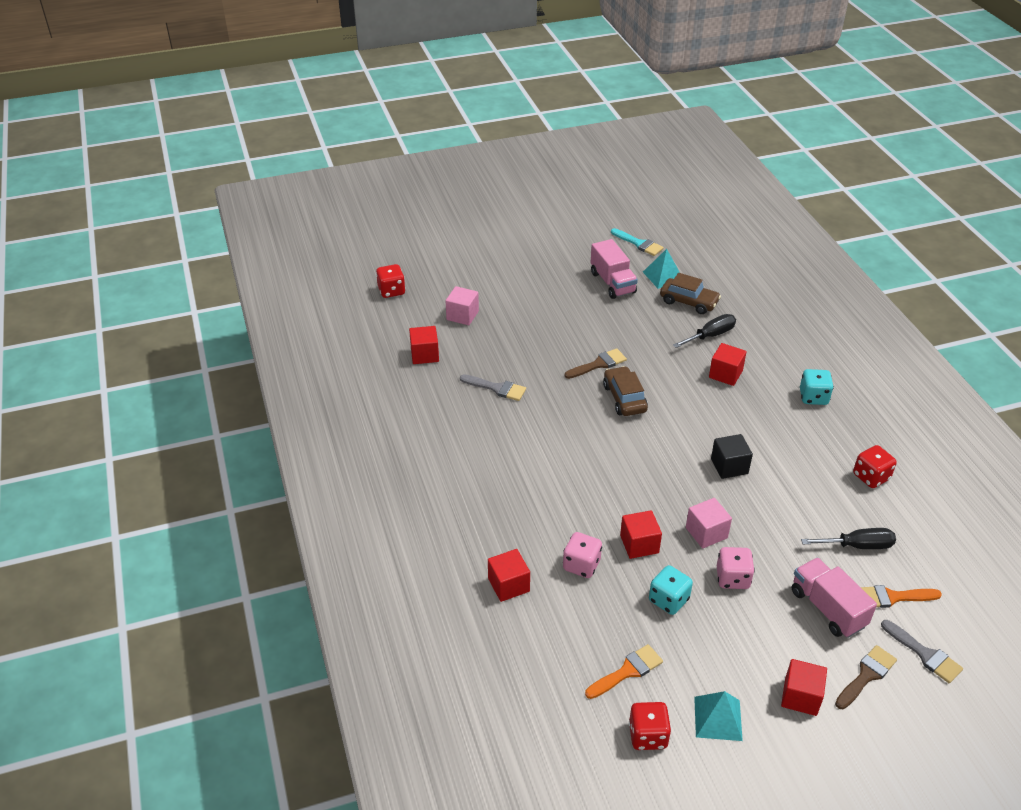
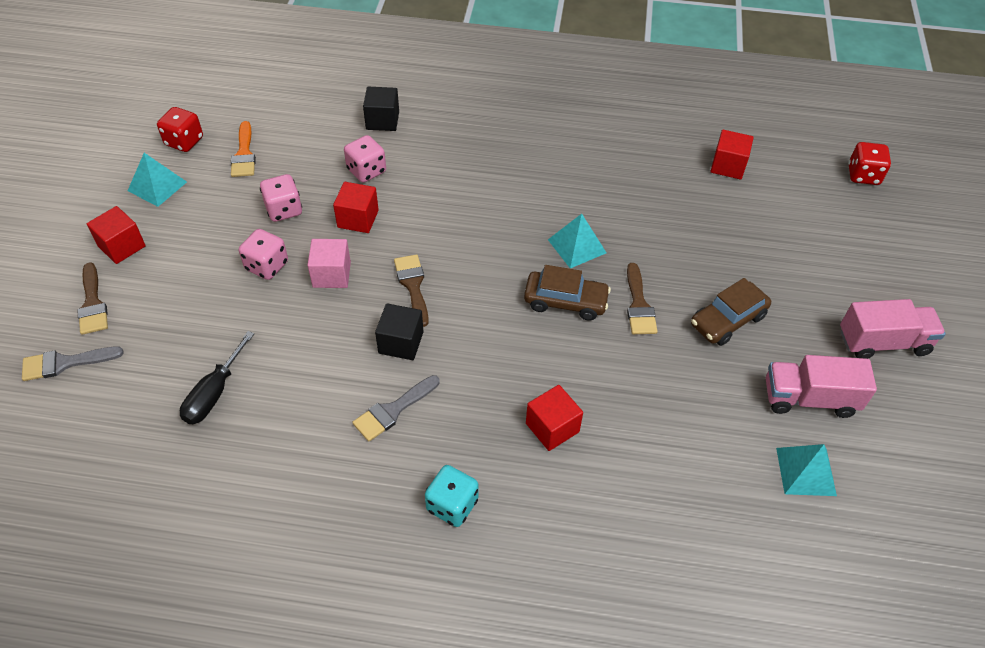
camera: 115 degrees right, 10 degrees up
pink cube [446,286,479,325] -> none
grey brush [460,374,526,401] -> grey brush moved to [352,375,440,441]
red cube [488,549,530,602] -> black cube [363,87,399,131]
turquoise brush [611,228,664,256] -> none
turquoise dice [649,565,693,615] -> pink dice [260,174,302,222]
brown car [660,273,721,314] -> brown car moved to [691,278,771,346]
black screwdriver [673,314,736,348] -> none
pink truck [792,558,877,638] -> pink truck moved to [840,299,946,359]
red dice [853,445,897,488] -> none
orange brush [861,585,942,608] -> none
none -> brown brush [394,254,429,327]
none -> turquoise pyramid [548,214,606,268]

